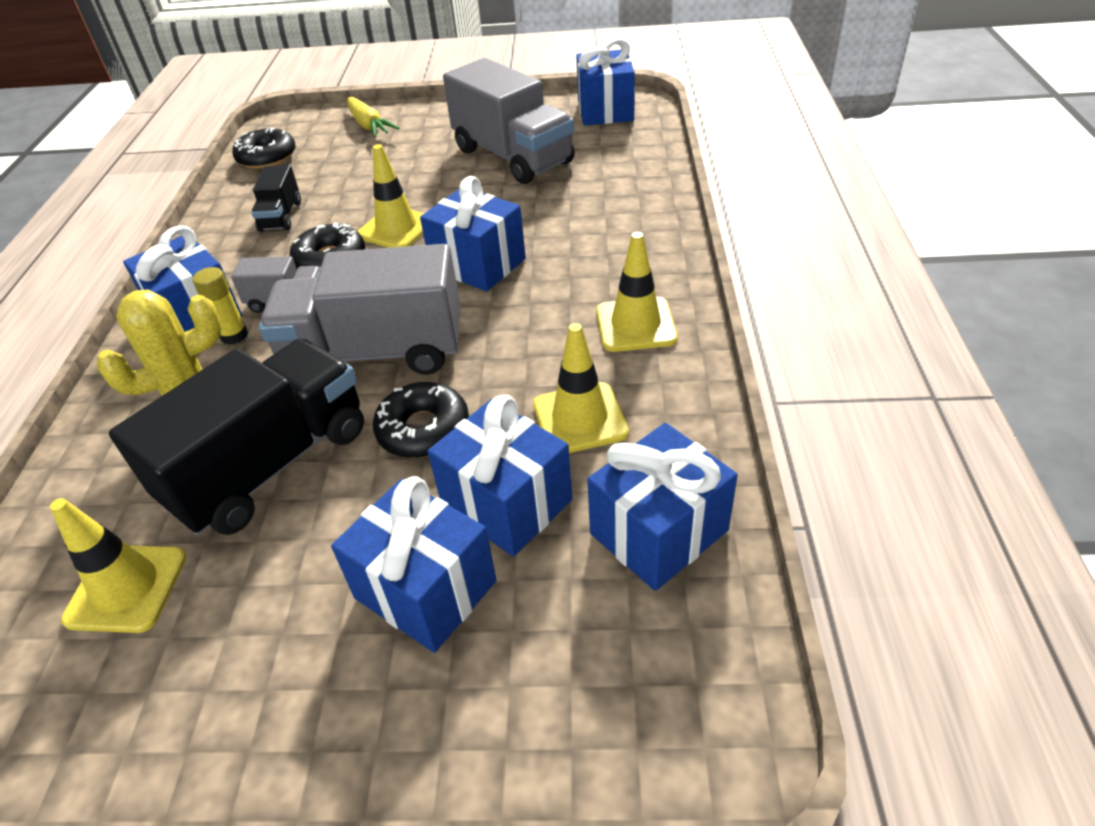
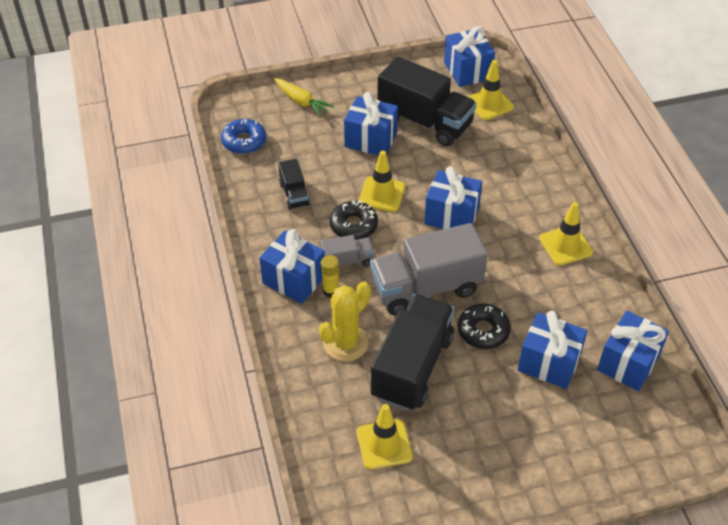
camera: 20 degrees left, 5 degrees up
black donut [232,128,296,169] -> blue donut [221,119,266,154]
blue gift [331,476,497,653] -> blue gift moved to [344,92,398,155]
grey truck [443,58,575,184] -> black truck [377,56,477,146]
yellow traffic cone [533,323,629,453] -> yellow traffic cone moved to [467,60,514,120]

